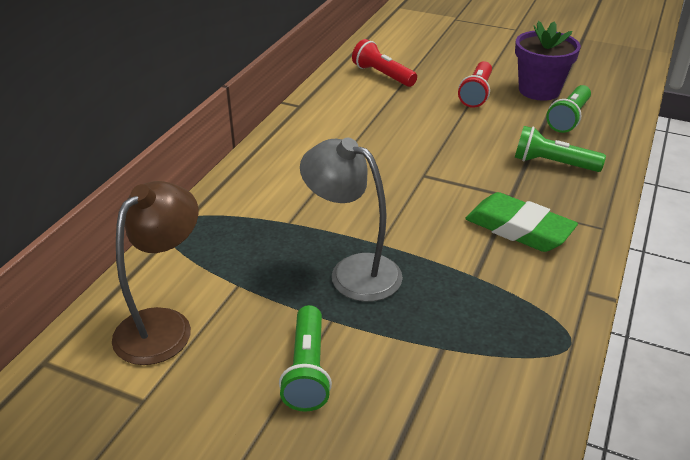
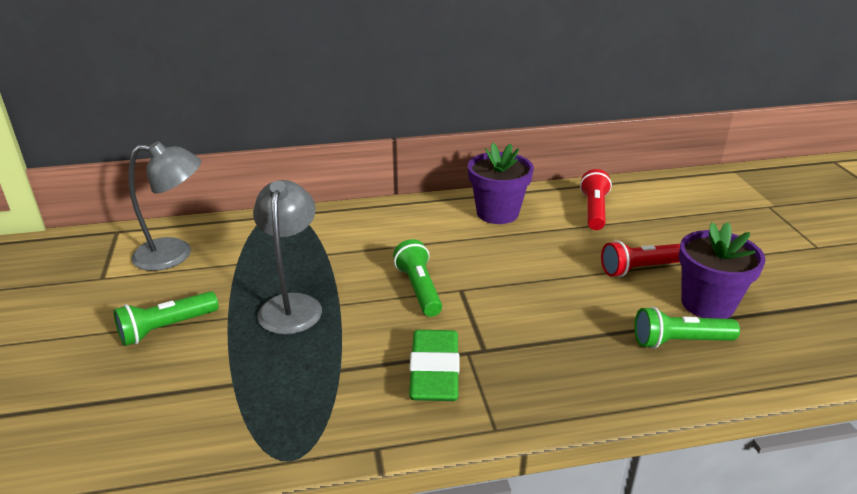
camera: 55 degrees right, 5 degrees down
brown lamp [112,181,199,365] -> grey lamp [128,141,201,271]
green flashlight [514,126,606,172] -> green flashlight moved to [393,239,442,317]
none -> purple flower pot [468,143,534,224]

